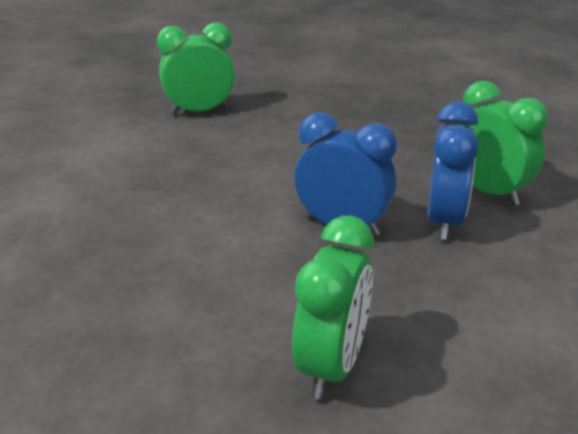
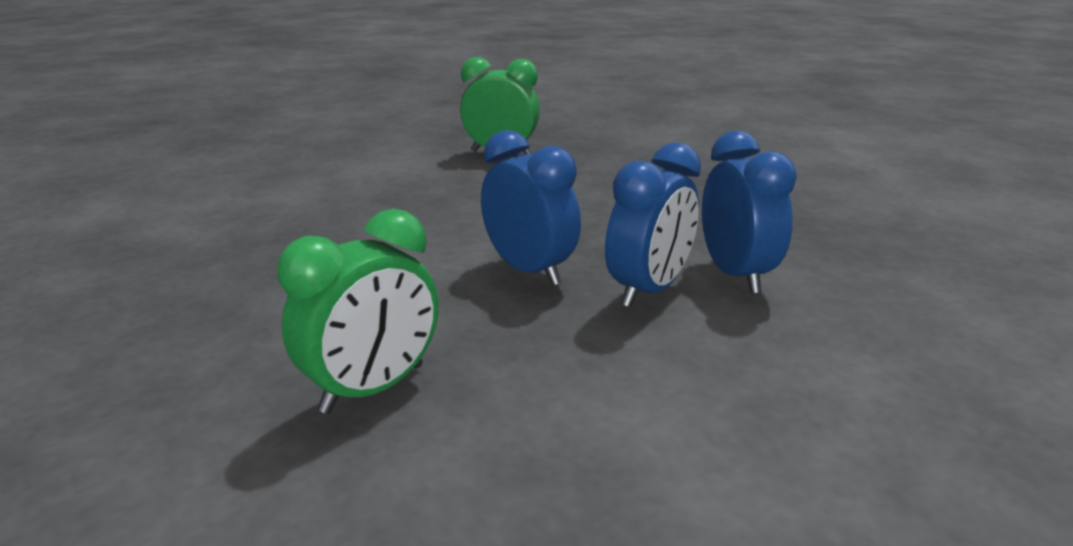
camera: 25 degrees right, 5 degrees down
green clock [456,81,548,206] -> blue clock [702,131,797,294]

